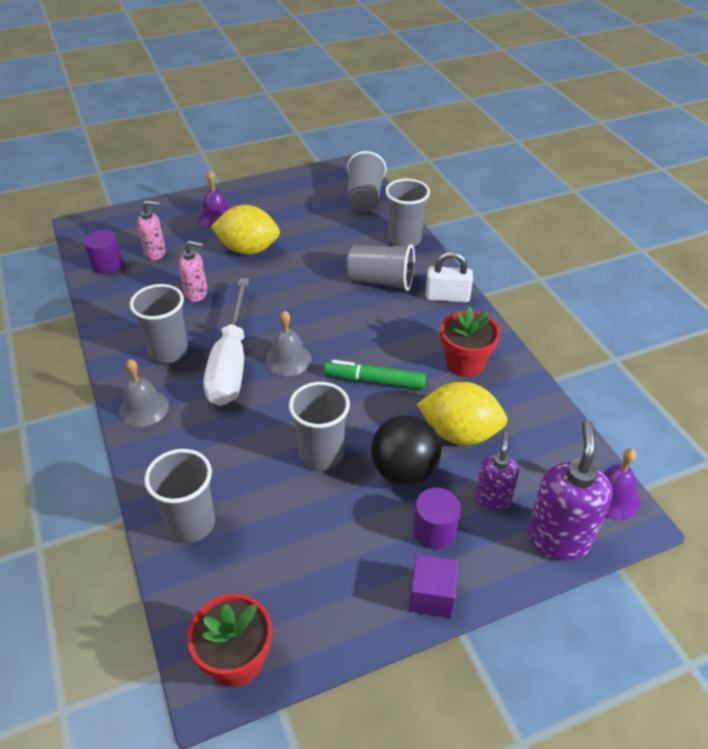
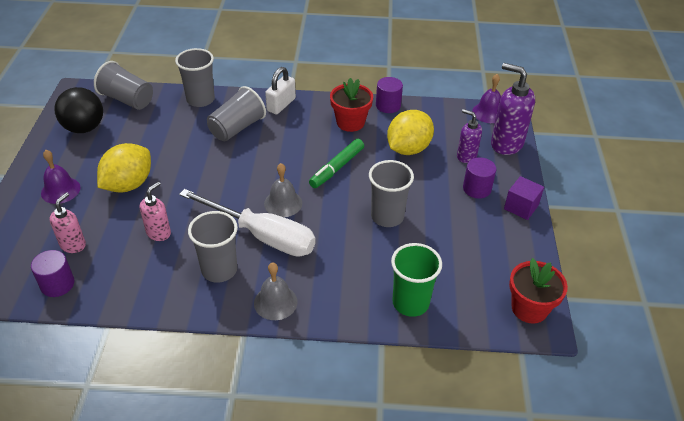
camera: 65 degrees left, 0 degrees up
grey cup [144,449,215,543] -> green cup [391,243,442,317]
black ball [371,415,441,486] -> black ball moved to [54,87,103,133]
none -> purple cylinder [376,77,403,113]

